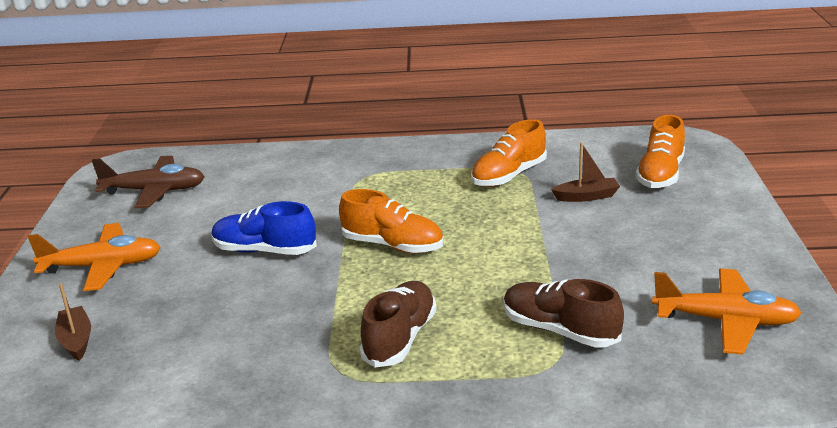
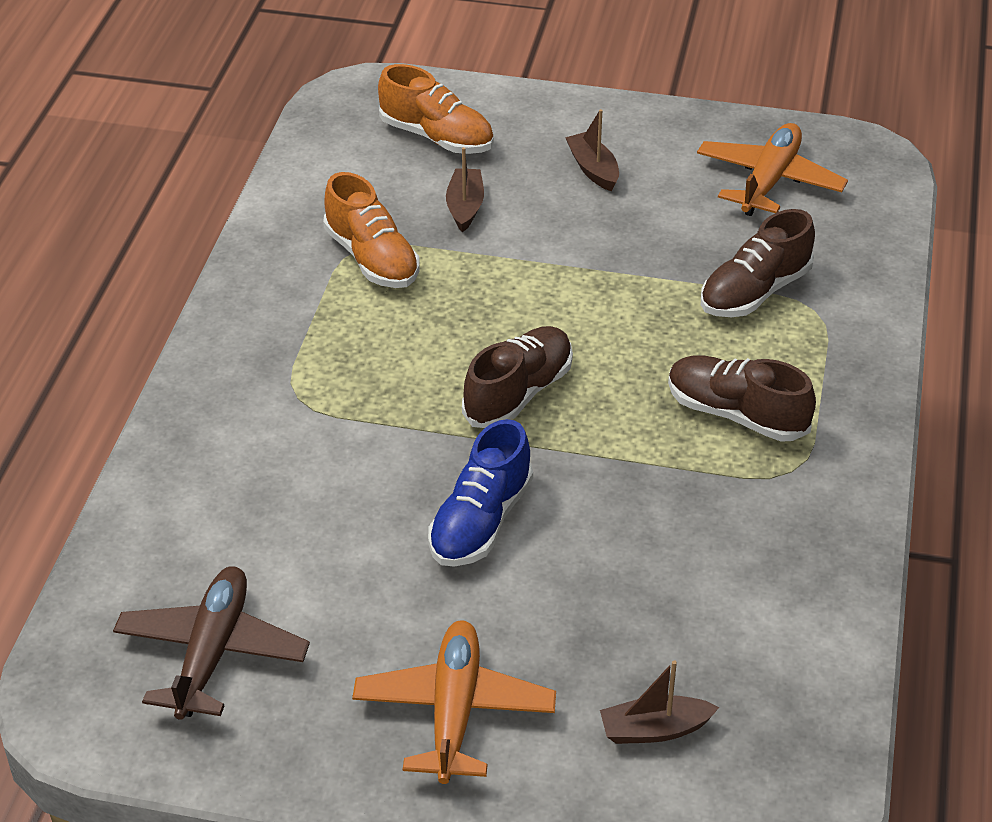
camera: 80 degrees left, 15 degrees up
orange shoe [339,189,443,253] -> brown shoe [462,326,573,428]
none -> brown boat [565,109,619,191]

